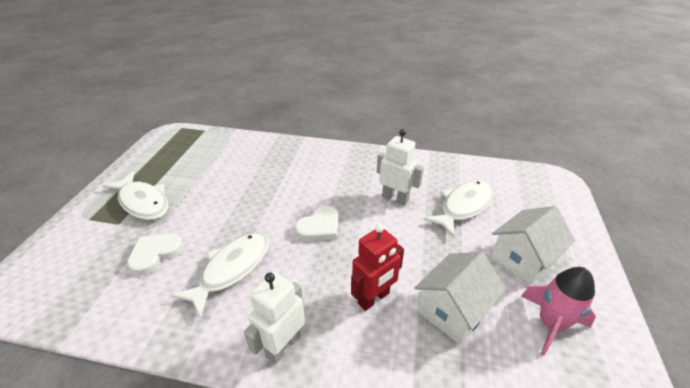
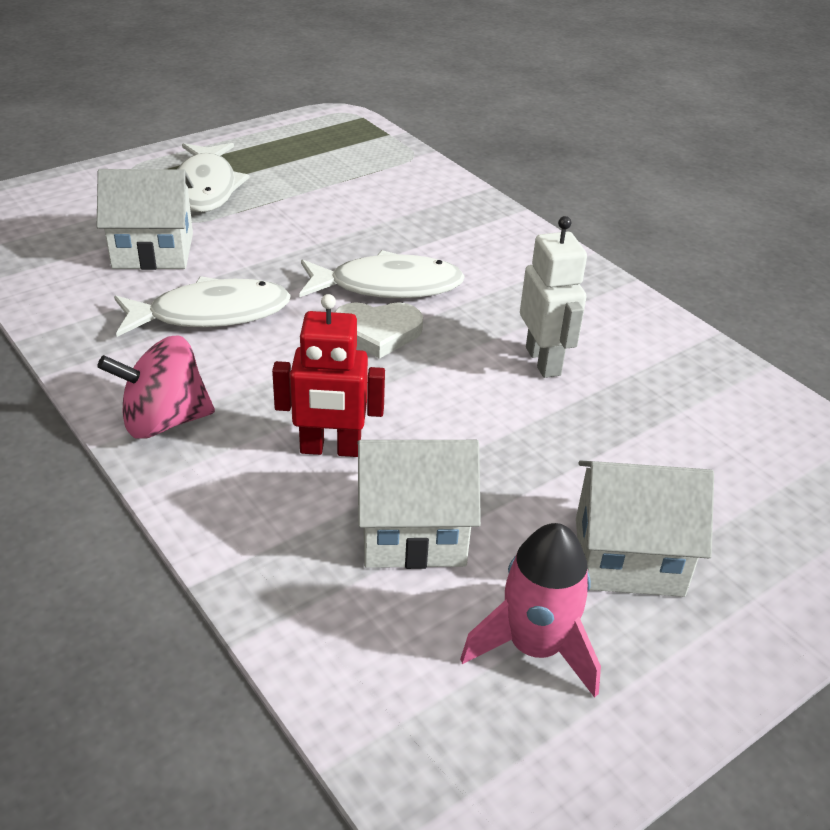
camera: 40 degrees right, 0 degrees up
white heart [127,233,183,276] -> white house [97,169,194,270]
white robot [244,272,305,364] -> pink spinning top [97,336,215,439]
white fish [423,181,494,238] -> white fish moved to [299,250,465,298]

